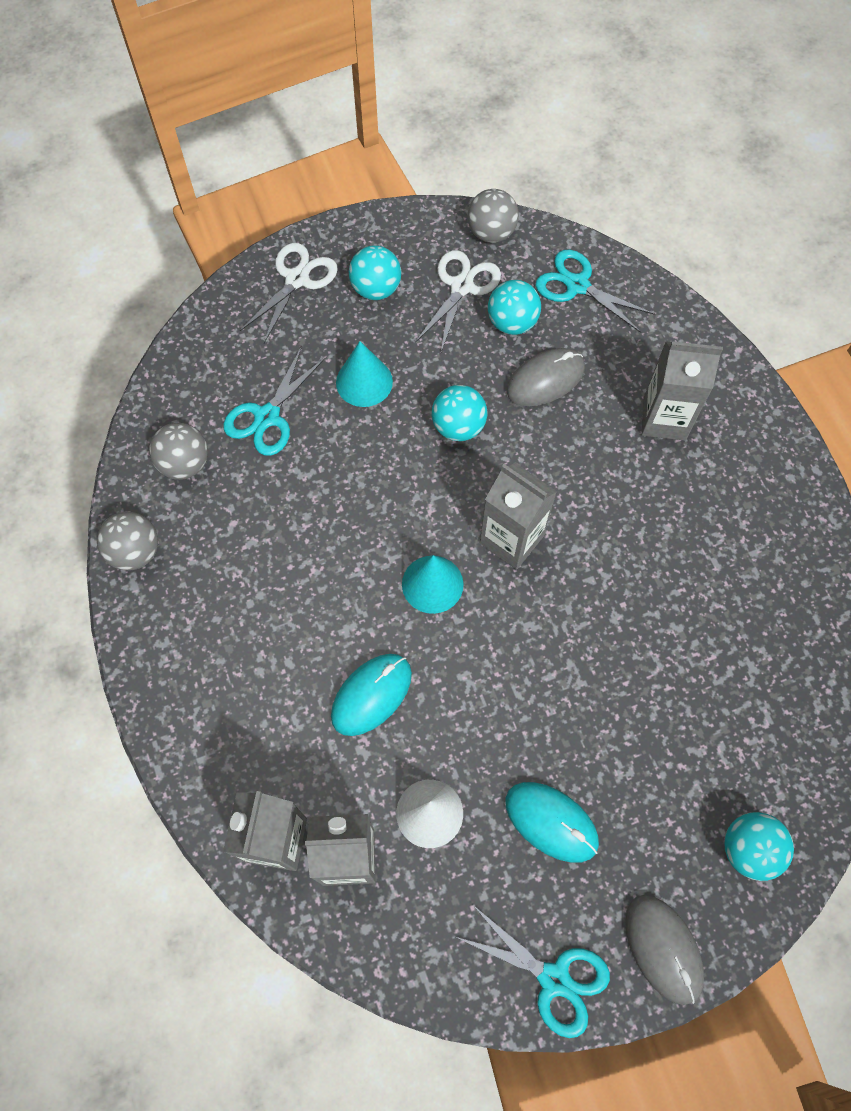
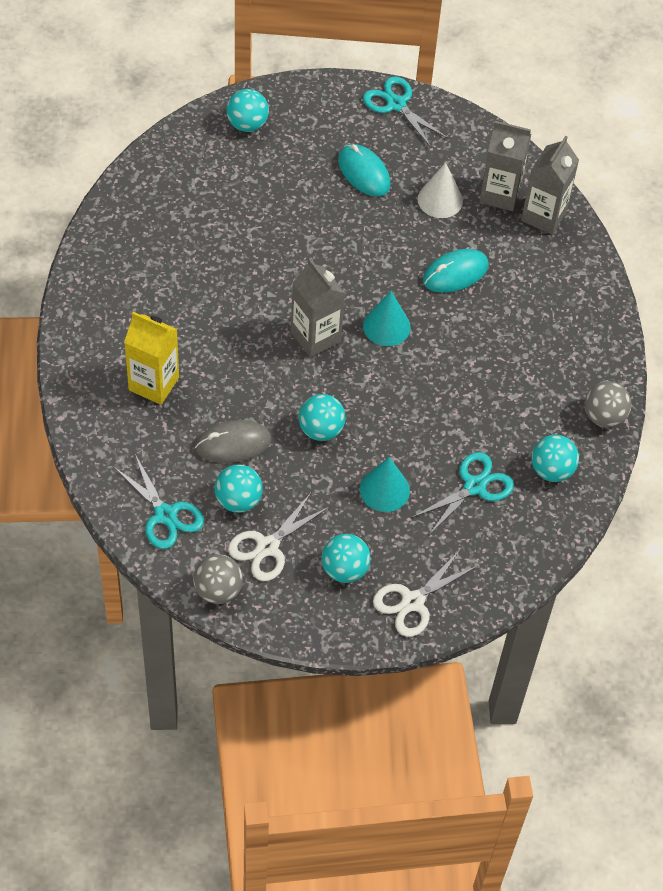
camera: 165 degrees left, 10 degrees down
grey ball [149,423,208,480] -> turquoise ball [531,435,579,482]
grey mouse [625,895,704,1005] -> none
grey carton [641,341,723,441] -> yellow carton [124,312,179,405]

